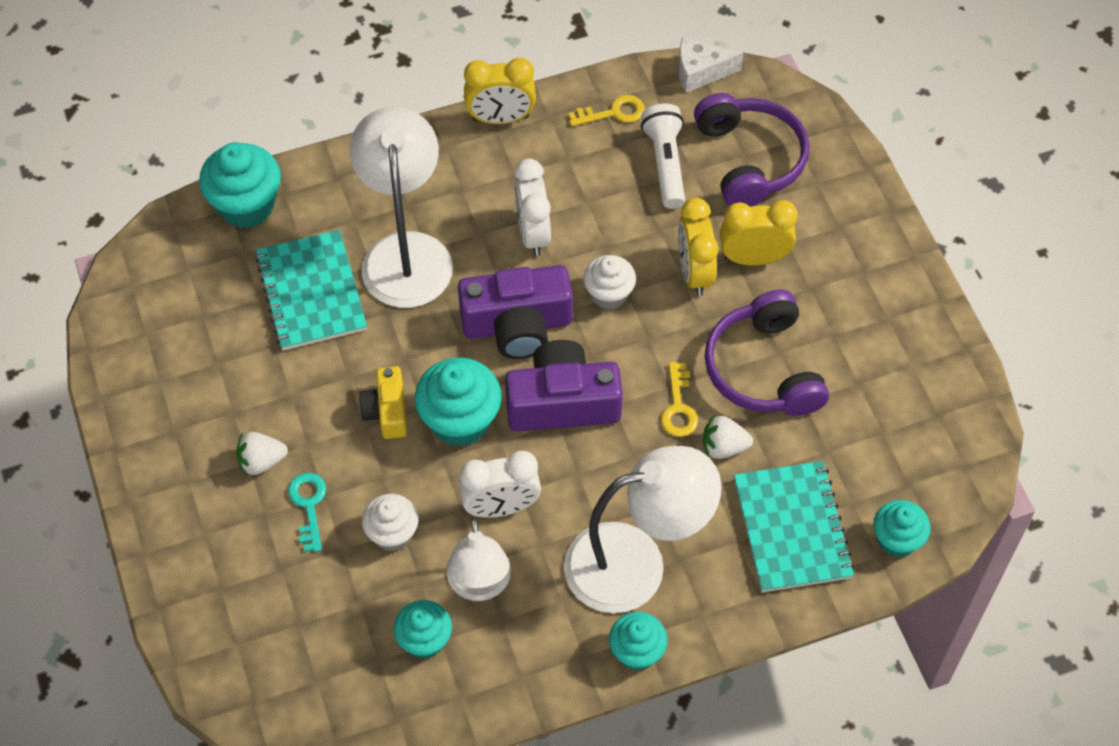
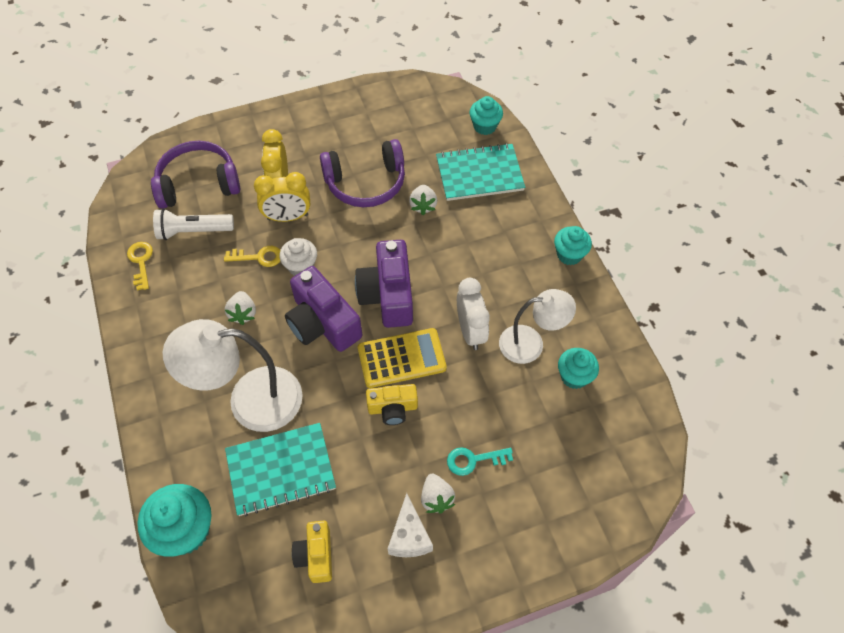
camera: 90 degrees left, 0 degrees up
white cupcake [362,494,419,551] -> none
turquoise cupcake [415,358,502,446] -> yellow calculator [358,328,447,388]
purple camera [458,265,573,359] -> purple camera turned 150 degrees clockwise [285,266,362,352]
yellow clock [464,58,536,124] -> none
white clock [514,159,551,256] -> white strawberry [225,291,256,325]
white lamp [564,446,722,613] -> none
yellow key [661,362,698,437] -> yellow key moved to [224,246,280,267]
white cheese [678,38,743,93] -> white cheese moved to [388,493,433,557]
none -> yellow camera [292,521,332,583]

